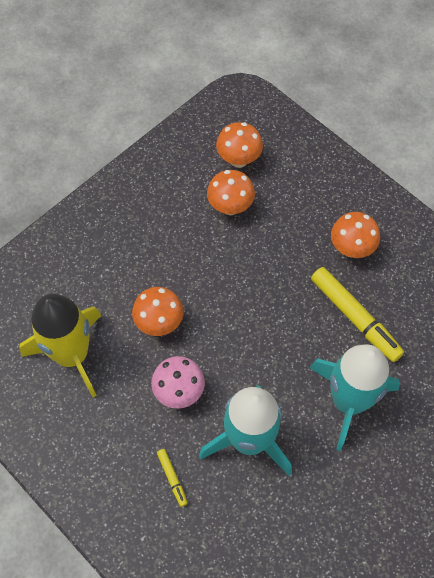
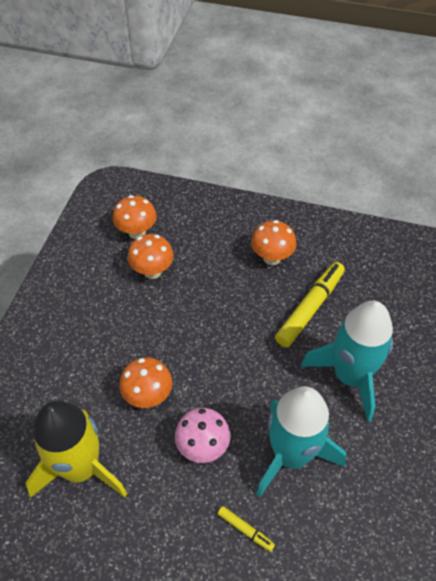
camera: 30 degrees left, 10 degrees down
yellow marker [311,267,404,362] -> yellow marker turned 75 degrees counterclockwise [275,262,345,348]

